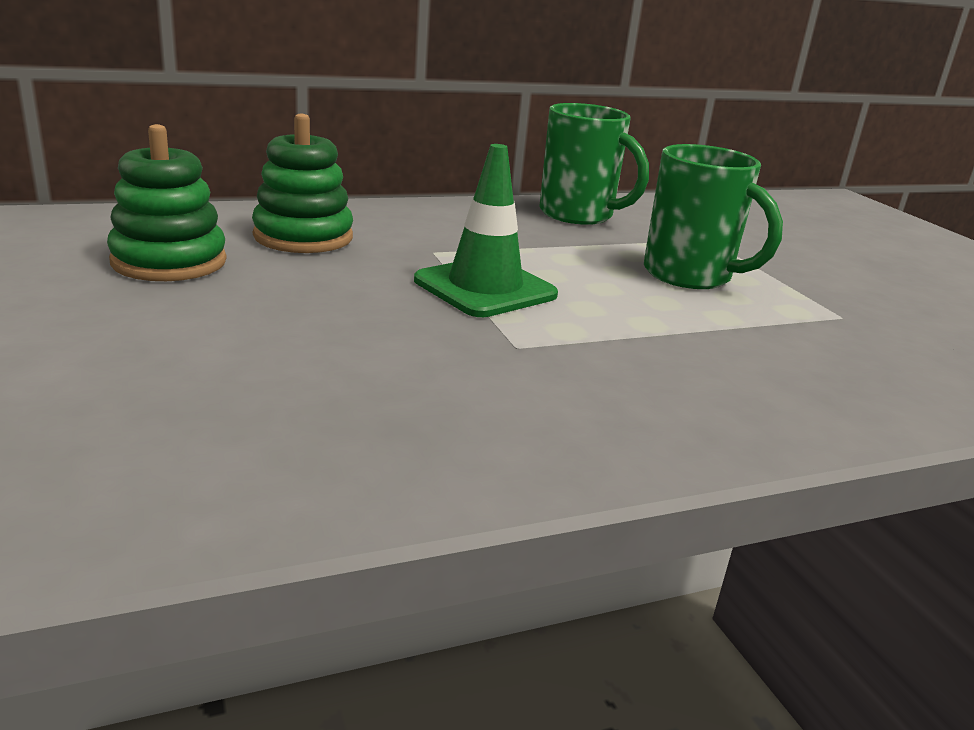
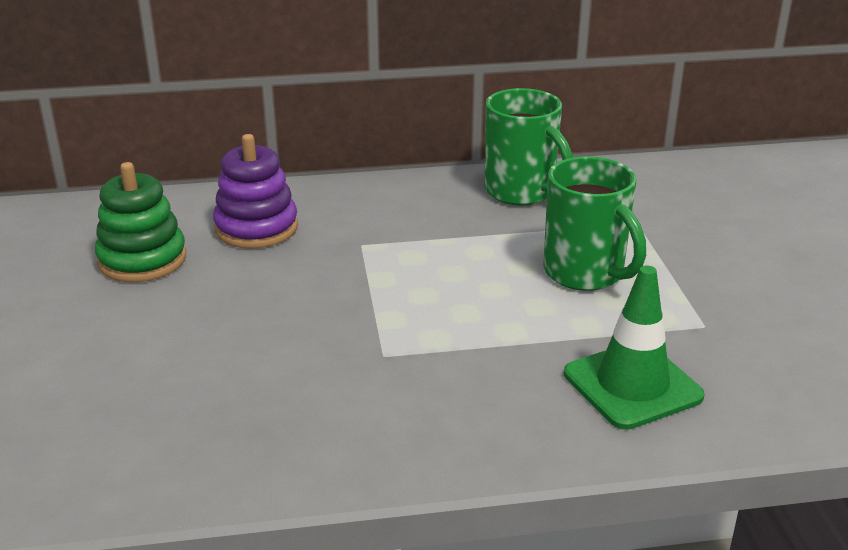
camera: 15 degrees right, 5 degrees up
green stacking toy [252,114,353,253] -> purple stacking toy [213,134,298,249]
green traffic cone [414,144,558,317] -> green traffic cone moved to [564,265,705,430]

